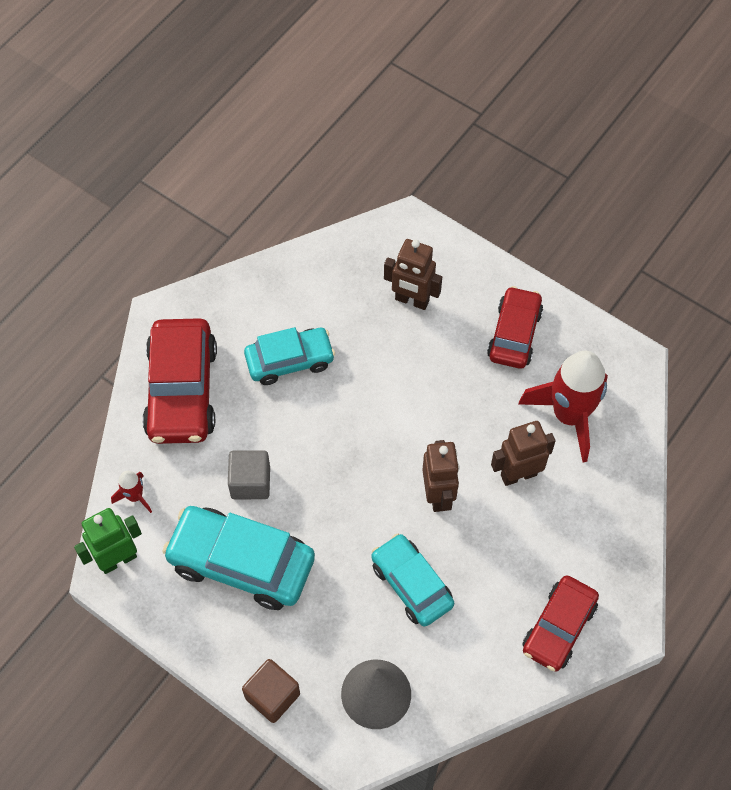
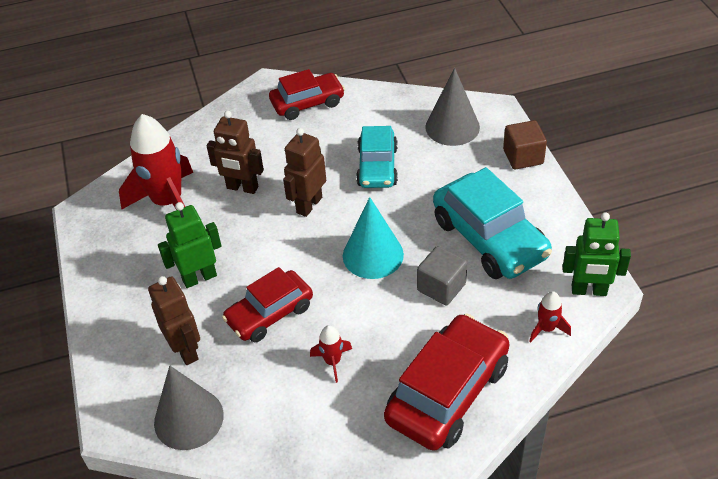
camera: 140 degrees left, 15 degrees down
turquoise car [244,327,335,385] -> red rocket [310,325,352,383]
red car [487,286,543,369] -> red car moved to [222,267,313,342]
none -> grey cone [154,365,224,450]
none -> green robot [158,202,221,288]
none -> turquoise cone [343,197,404,279]

